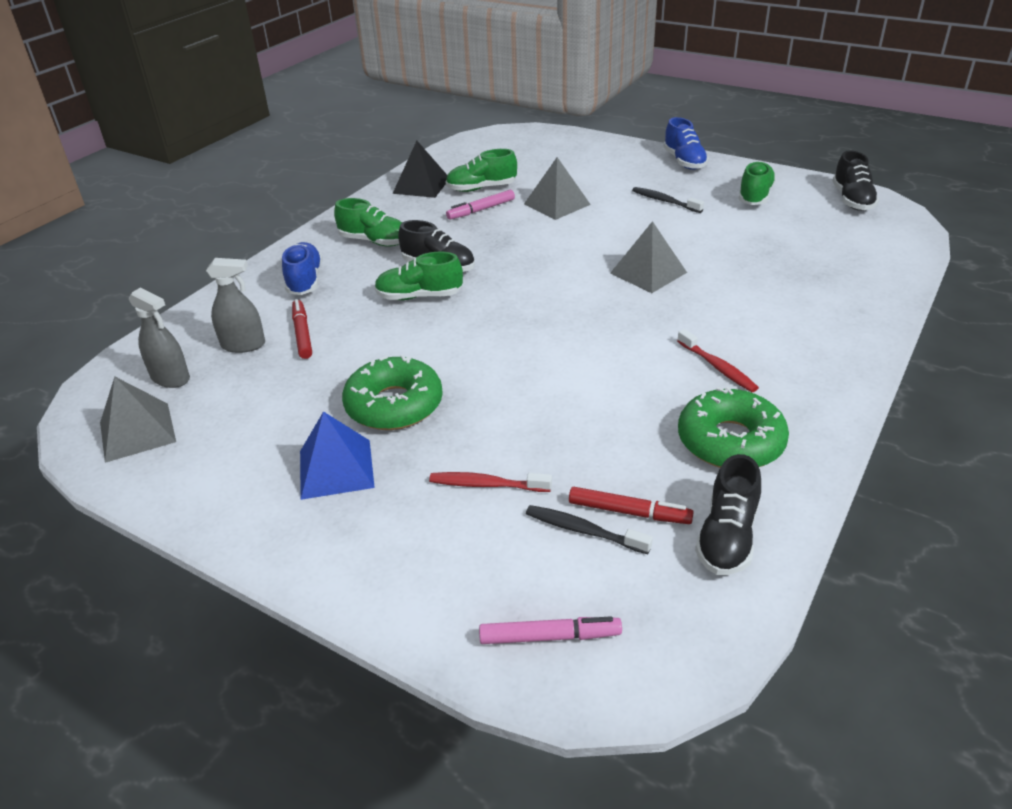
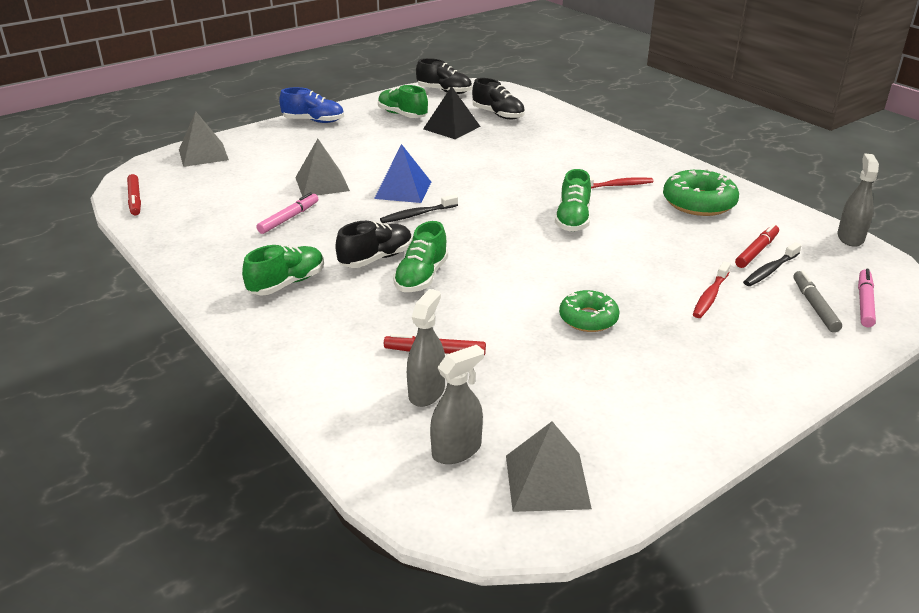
camera: 70 degrees left, 5 degrees down
blue shoe [282,242,322,295] -> none
blue pyramid [300,411,375,500] -> blue pyramid moved to [374,144,431,203]
green donut [342,355,443,430] -> green donut [559,290,620,332], size x0.65
black pyramid [392,141,447,198] -> black pyramid moved to [423,86,480,139]
green shoe [445,149,517,192] -> green shoe moved to [555,169,591,231]
pink marker [446,190,515,220] -> pink marker turned 135 degrees counterclockwise [257,192,318,234]
grey pyramid [610,221,687,293] -> grey pyramid moved to [179,111,229,167]
black toothbrush [632,187,704,213] -> black toothbrush moved to [380,194,458,223]
black shoe [695,454,761,575] -> black shoe moved to [472,78,525,120]
none -> red marker [127,174,141,215]
none -> grey marker [793,270,842,332]
none -> grey spray bottle [837,153,879,247]

